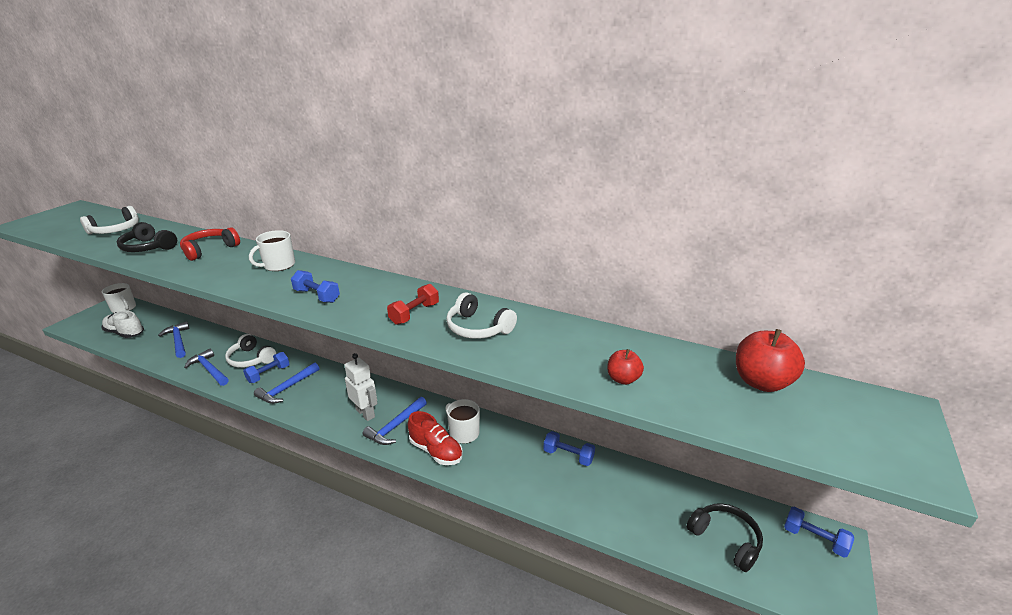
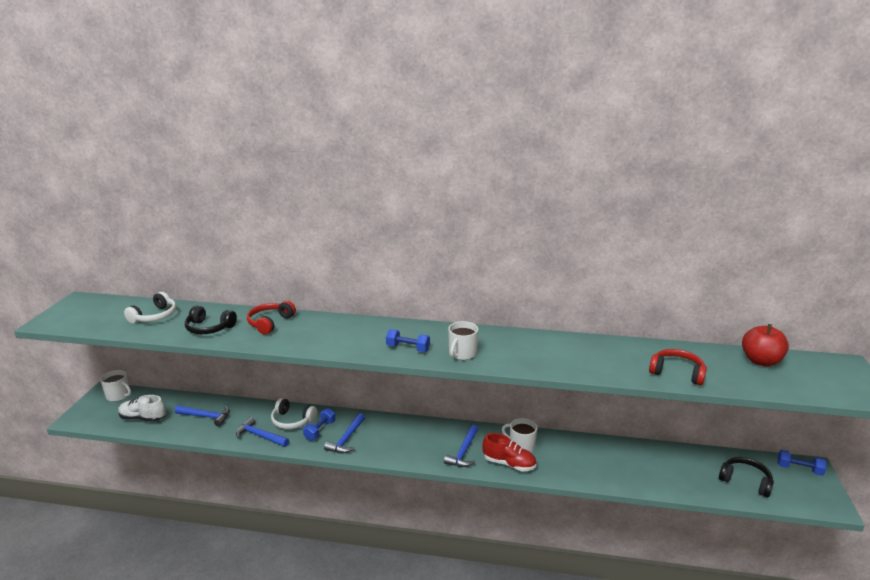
camera: 15 degrees left, 5 degrees down
blue hammer [158,321,189,358] -> blue hammer turned 150 degrees clockwise [175,406,230,427]
white mug [249,230,295,271] -> white mug moved to [448,321,478,360]
white robot [344,353,377,421] -> none
red dumbbell [387,284,439,325] -> none
white headphones [446,292,517,339] -> none
blue dumbbell [543,431,595,466] -> none
red apple [607,349,644,385] -> red headphones [649,349,707,385]

